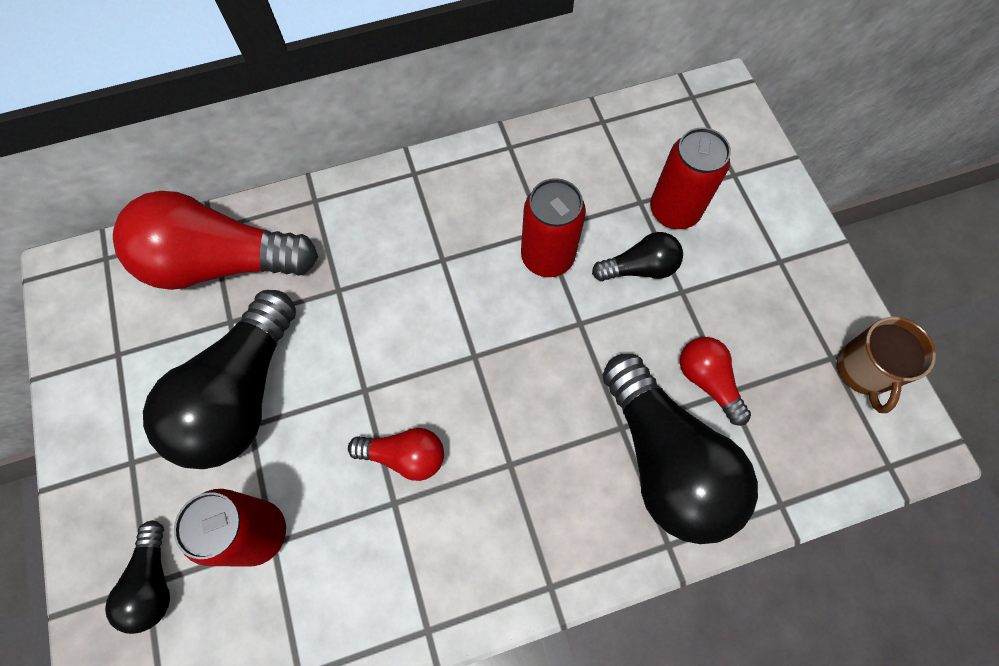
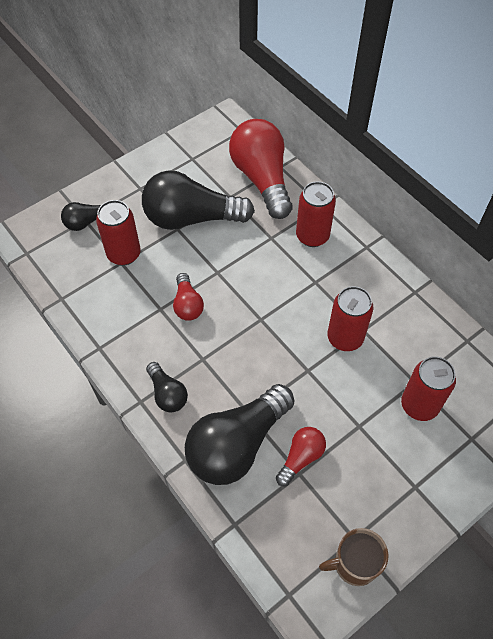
camera: 70 degrees right, 10 degrees down
black light bulb [592,232,683,281] -> black light bulb moved to [146,362,188,412]
none -> red can [296,181,336,247]

